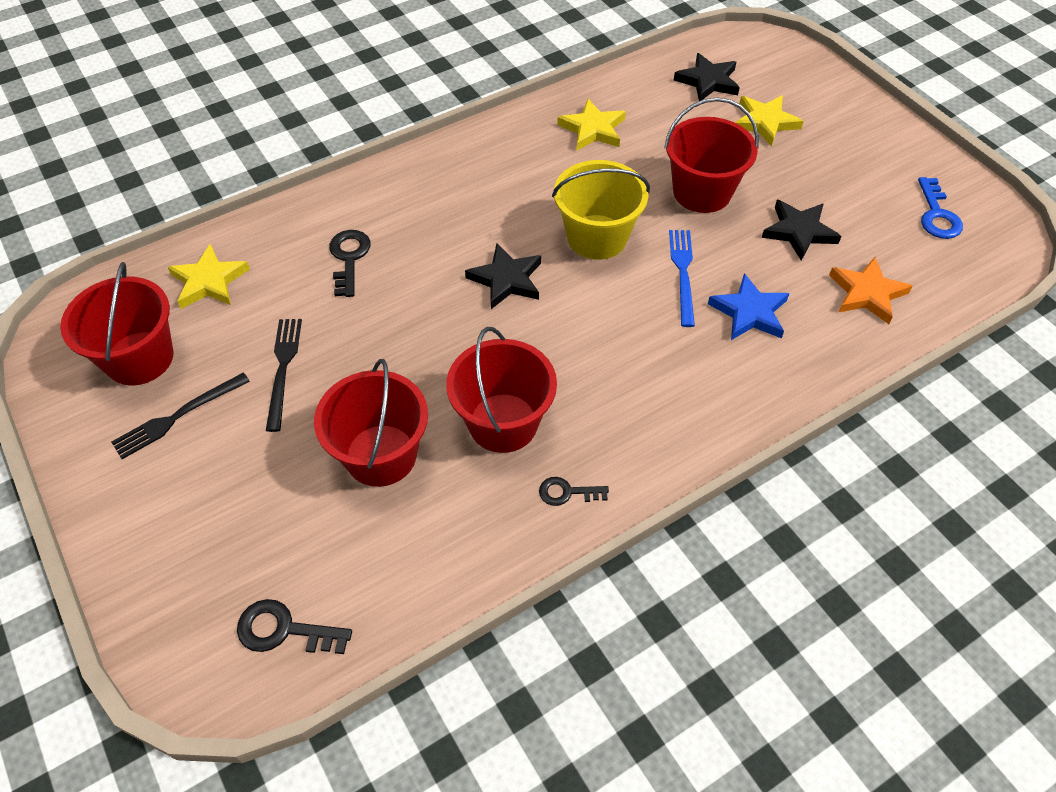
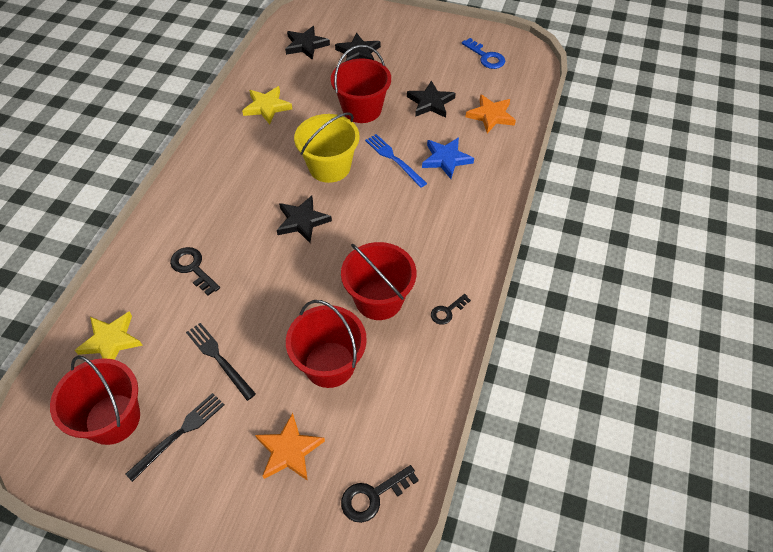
camera: 40 degrees left, 0 degrees up
black fork [111,372,250,459] -> black fork turned 150 degrees counterclockwise [126,393,224,482]
yellow star [735,95,804,147] -> black star [335,33,381,61]
none -> orange star [255,413,325,481]

